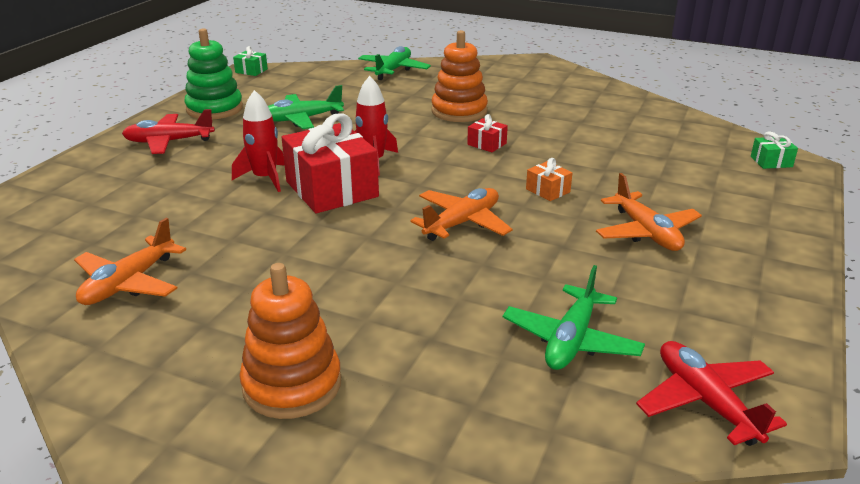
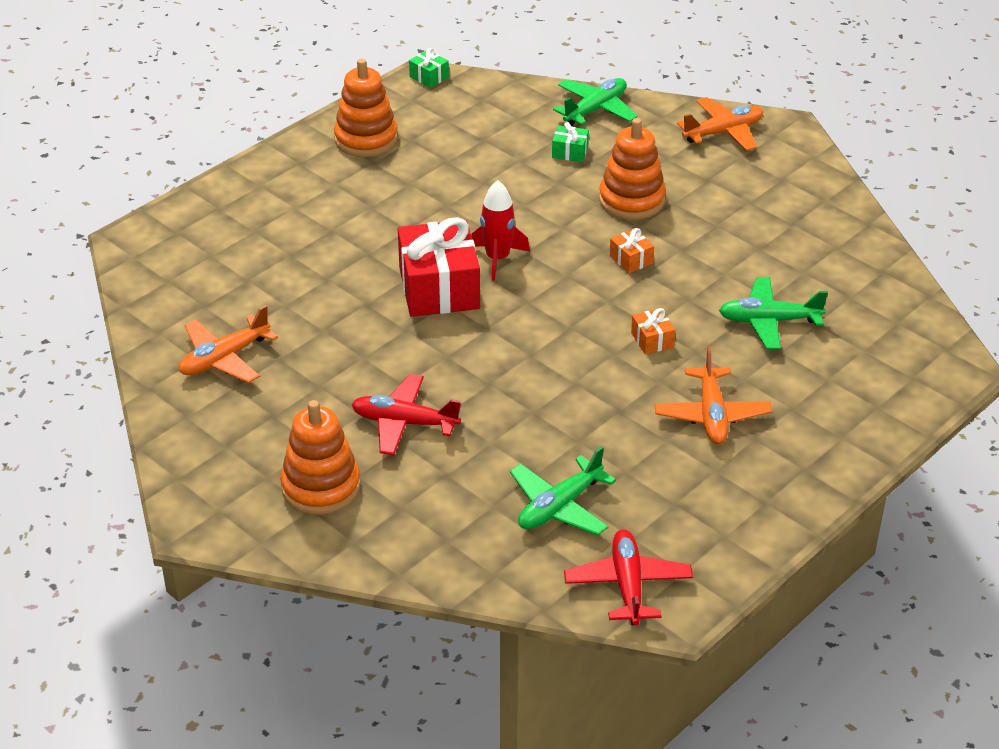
camera: 20 degrees right, 10 degrees up
red plane [122,109,215,154] -> red plane moved to [351,374,461,455]
green stacking toy [184,28,243,119] -> orange stacking toy [334,59,398,157]
red rocket [232,90,285,192] -> none
green plane [268,85,344,129] -> green plane moved to [719,277,828,349]
orange plane [410,188,512,241] -> orange plane moved to [677,97,763,151]
red gift [467,114,508,152] -> orange gift [610,228,654,273]
green gift [751,131,798,169] -> green gift moved to [552,122,589,162]

